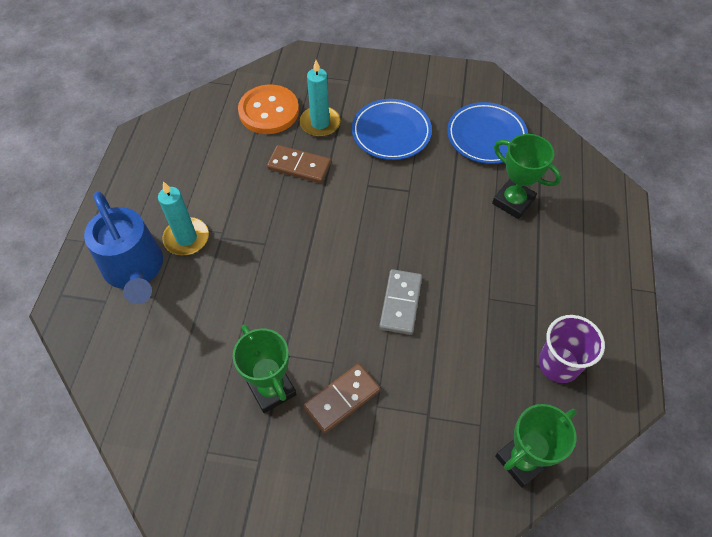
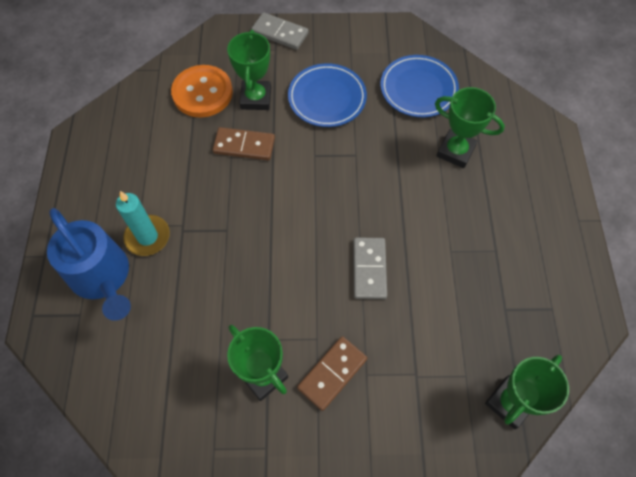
camera: 10 degrees left, 5 degrees up
turquoise candle [300,60,341,137] -> green trophy [227,30,271,110]
purple cup [539,315,605,383] -> none
none -> grey domino [251,12,309,50]

